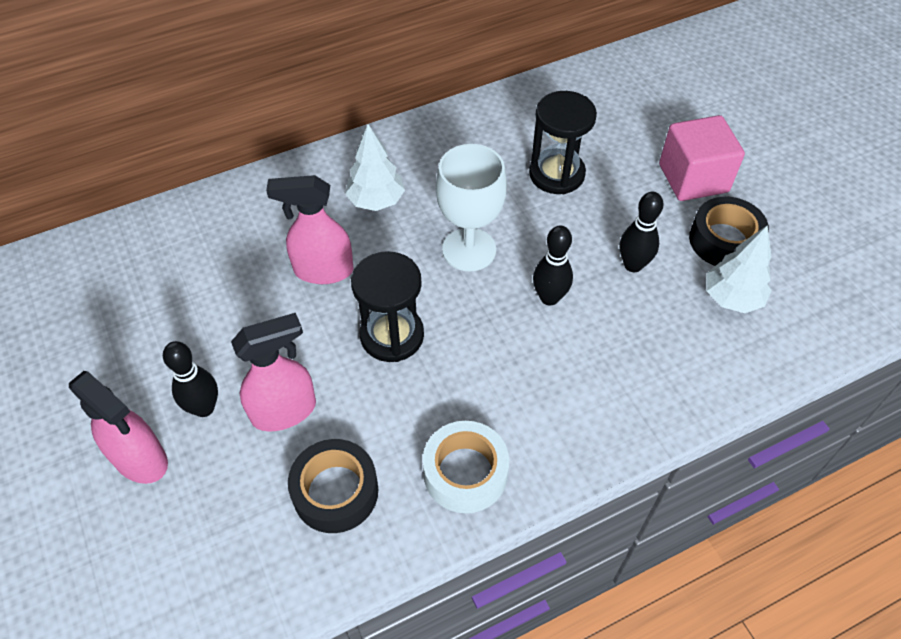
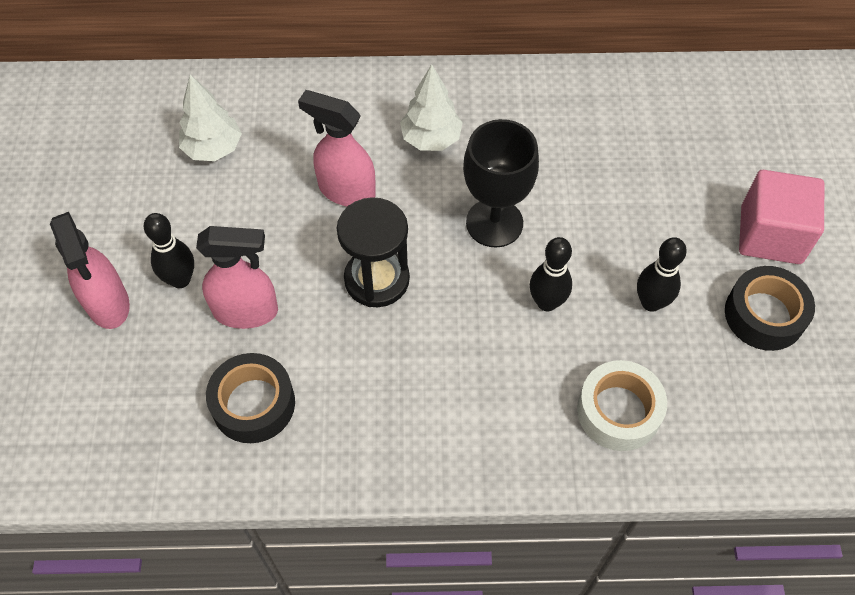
camera: 25 degrees right, 5 degrees up
white tape [423,421,509,513] -> white tape moved to [577,360,667,451]
white goblet [436,144,507,271] -> black goblet [463,119,539,248]
black hourglass [529,91,597,194] -> none
white tree [706,225,772,313] -> white tree moved to [179,75,242,161]

